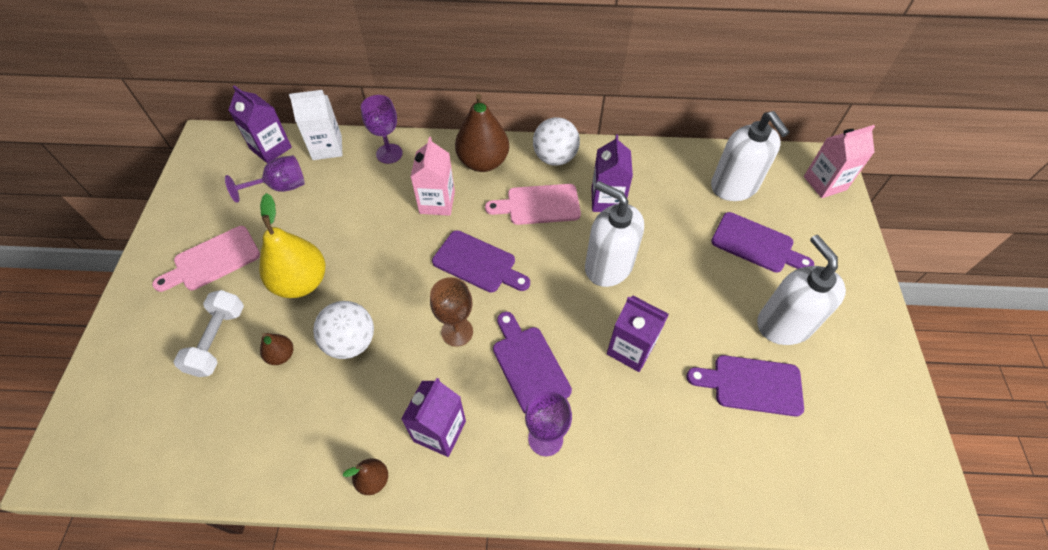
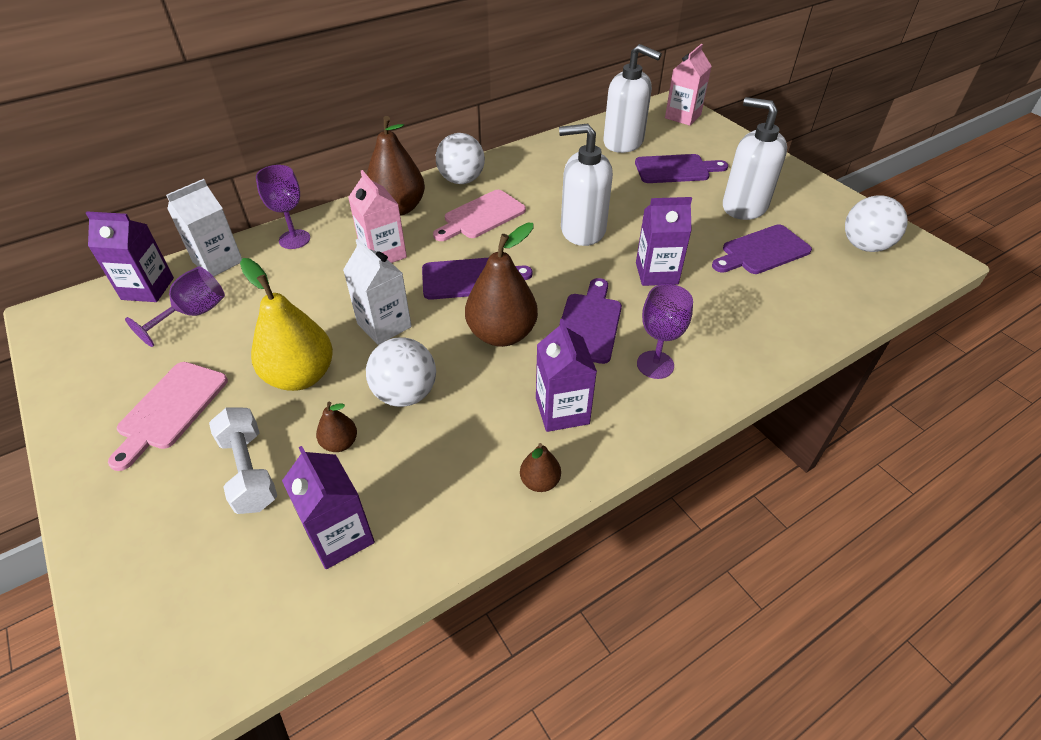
camera: 35 degrees left, 10 degrees down
brown goblet [430,277,473,347] -> brown pear [465,223,538,347]
purple cutting board [493,312,572,413] -> purple cutting board turned 75 degrees clockwise [559,278,622,364]
purple carton [592,135,633,212] -> purple carton moved to [282,446,375,569]
none -> white carton [343,239,412,345]
none -> white ball [845,195,908,252]

